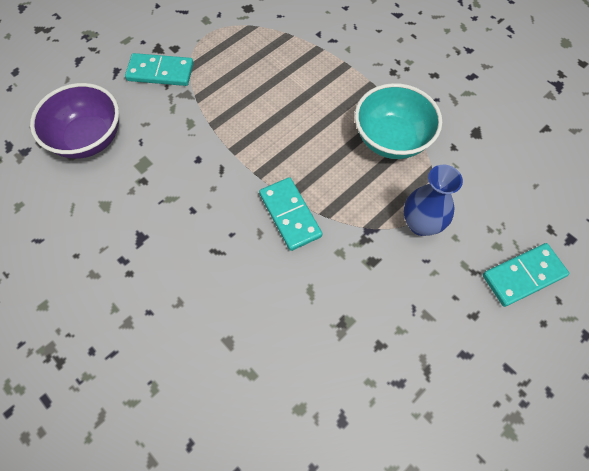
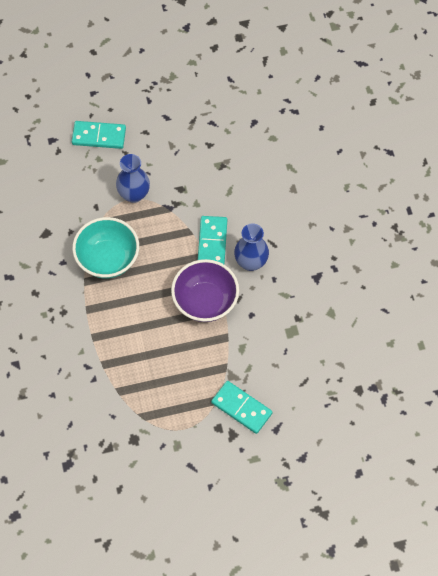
camera: 150 degrees left, 0 degrees up
purple bowl [30,83,119,159] -> purple bowl moved to [171,259,239,322]
none -> blue vase [234,223,269,271]

